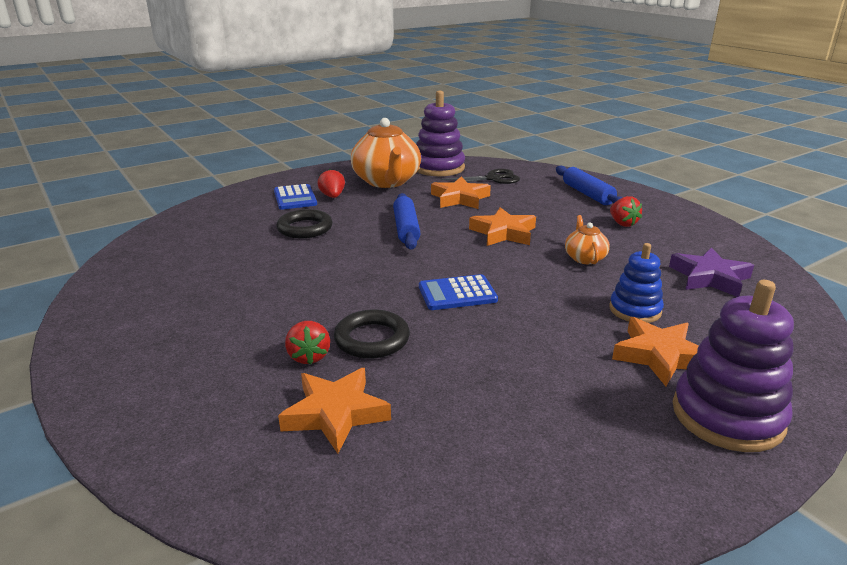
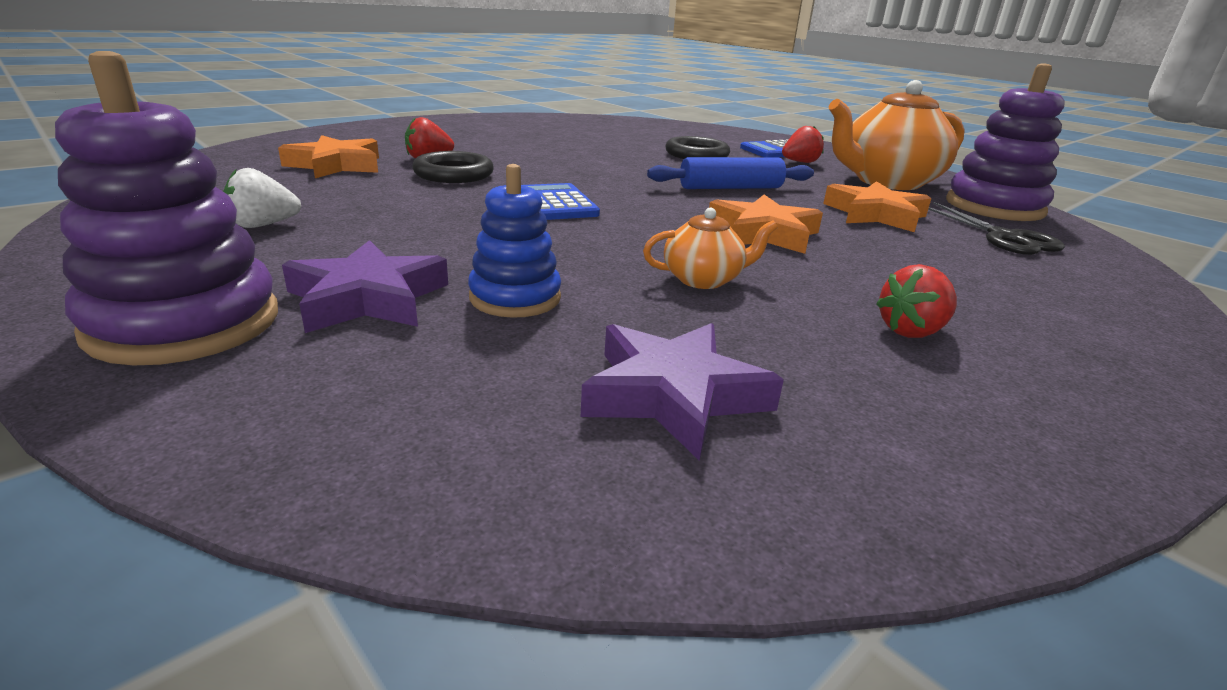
camera: 80 degrees right, 0 degrees up
blue rolling pin [556,166,623,205] -> none
orange star [612,317,699,386] -> purple star [282,240,448,333]
none -> white strawberry [223,168,301,228]

